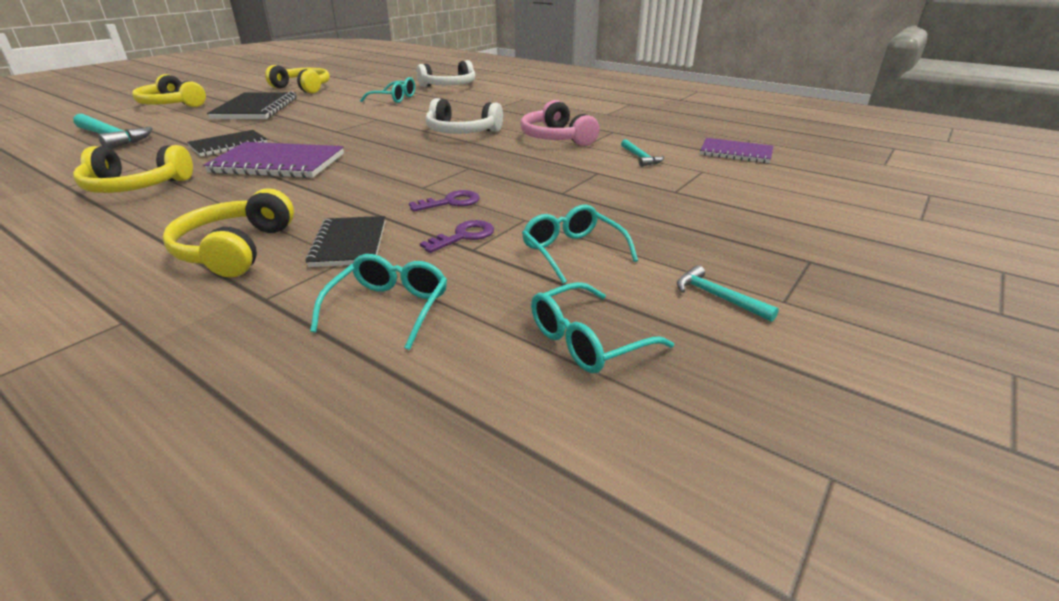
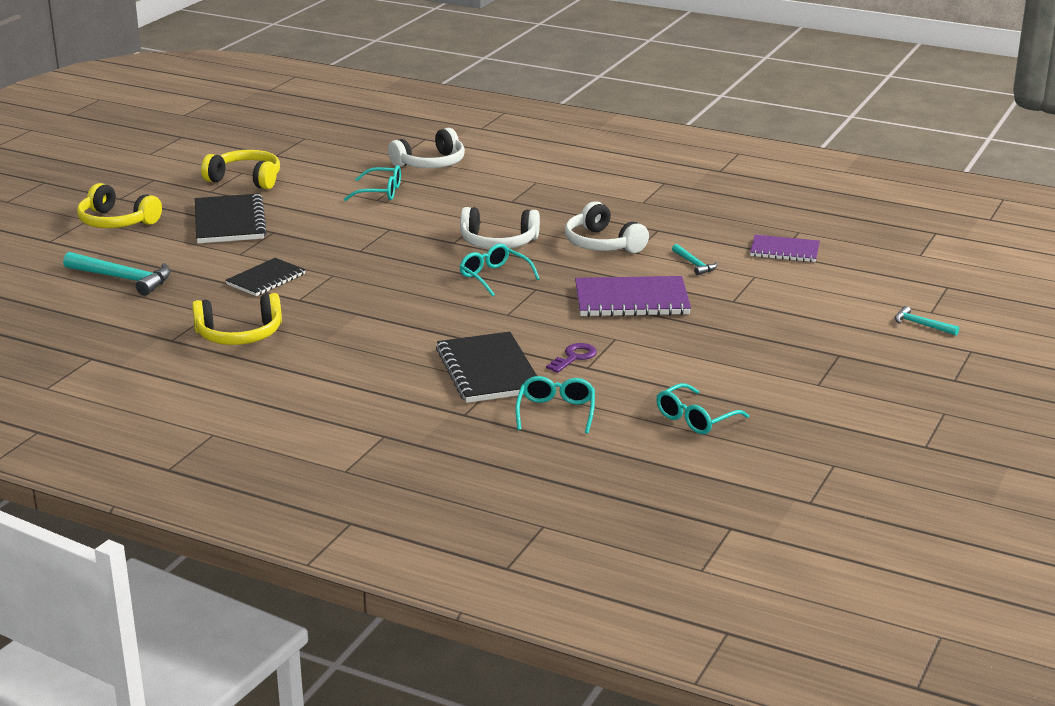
camera: 10 degrees left, 5 degrees down
yellow headphones [163,188,294,277] -> none
purple notebook [203,142,344,178] -> purple notebook moved to [575,276,691,317]
black notebook [305,216,386,267] -> black notebook [436,332,537,403], size x1.58
purple key [409,190,480,212] -> none
pink headphones [521,100,600,146] -> white headphones [565,201,649,253]
turquoise glasses [522,205,638,284] -> turquoise glasses moved to [459,244,540,297]
turquoise hammer [677,265,779,322] -> turquoise hammer moved to [895,306,959,335]

